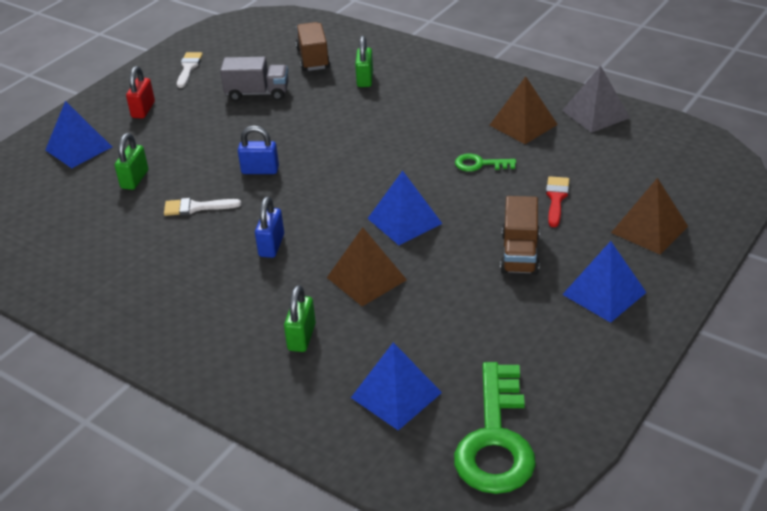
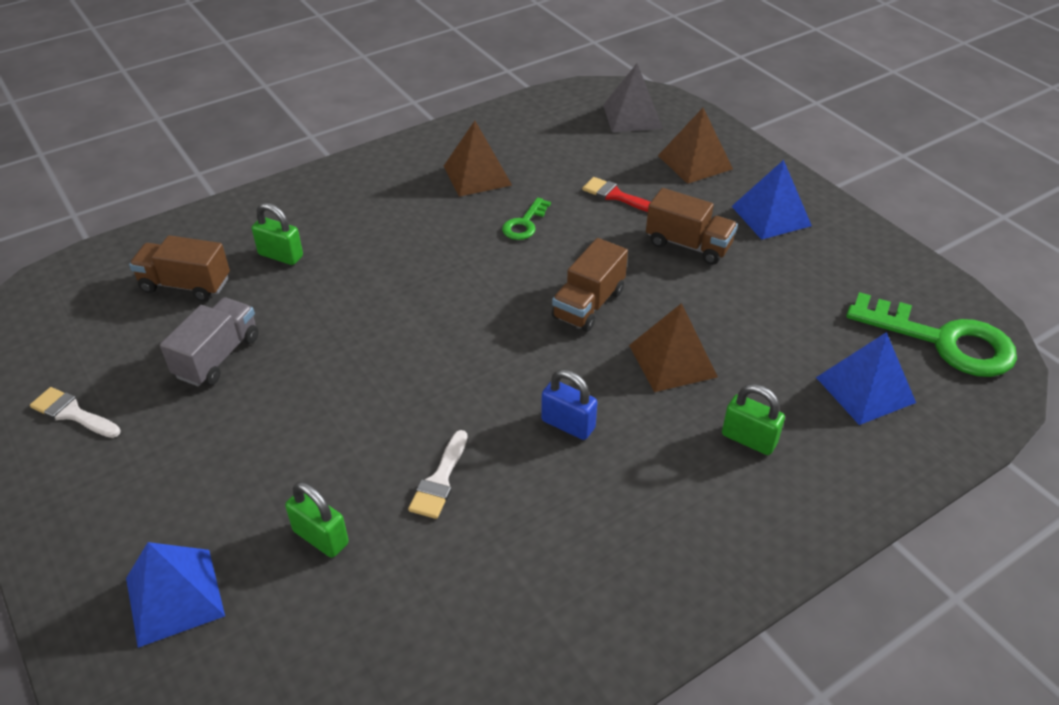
camera: 70 degrees left, 5 degrees up
red padlock [126,66,155,119] -> none
blue padlock [238,126,279,174] -> none
blue pyramid [367,170,442,245] -> brown truck [552,238,628,332]
grey pyramid [562,66,630,133] -> grey pyramid moved to [603,63,663,132]

